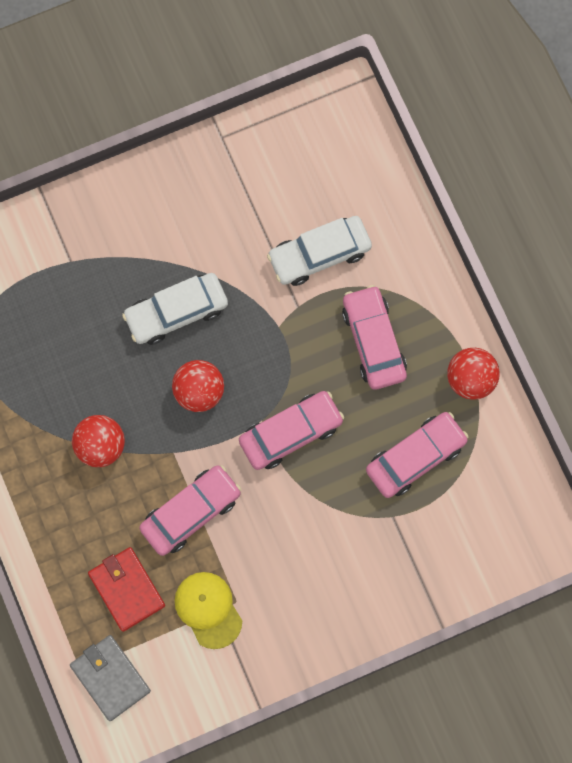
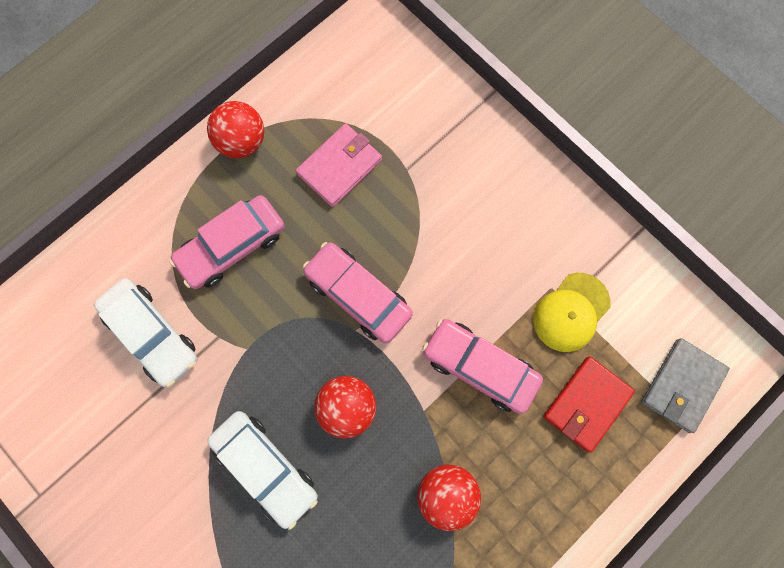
camera: 110 degrees left, 0 degrees up
pink car [366,412,469,498] -> pink wallet [296,124,382,207]

